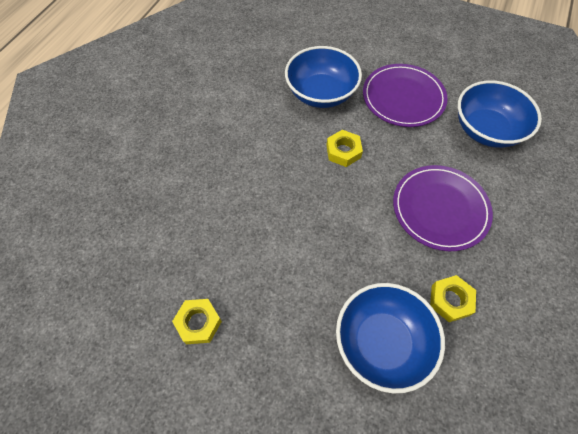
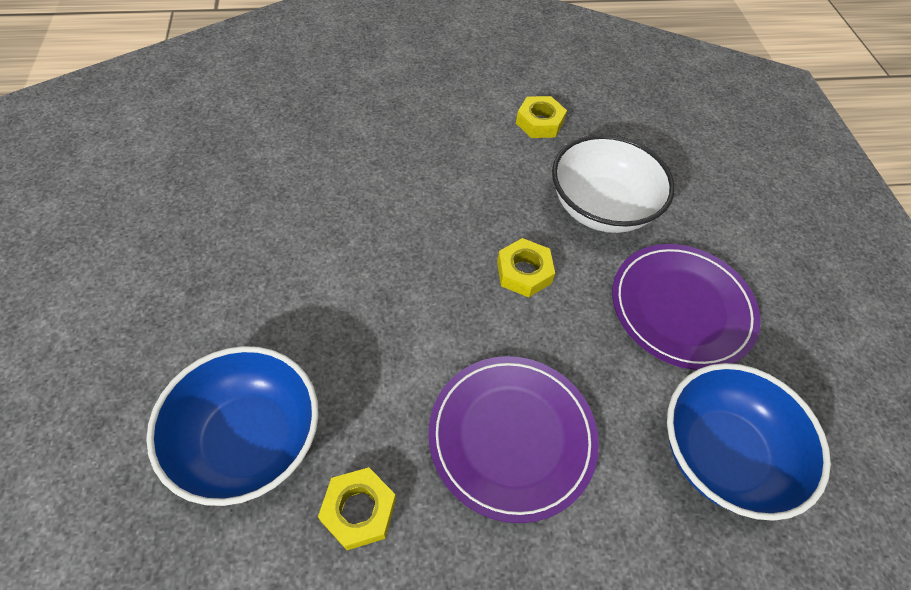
camera: 55 degrees right, 5 degrees down
yellow nut [172,299,222,344] -> yellow nut moved to [516,96,567,138]
blue bowl [285,46,362,108] -> white bowl [552,135,675,233]

